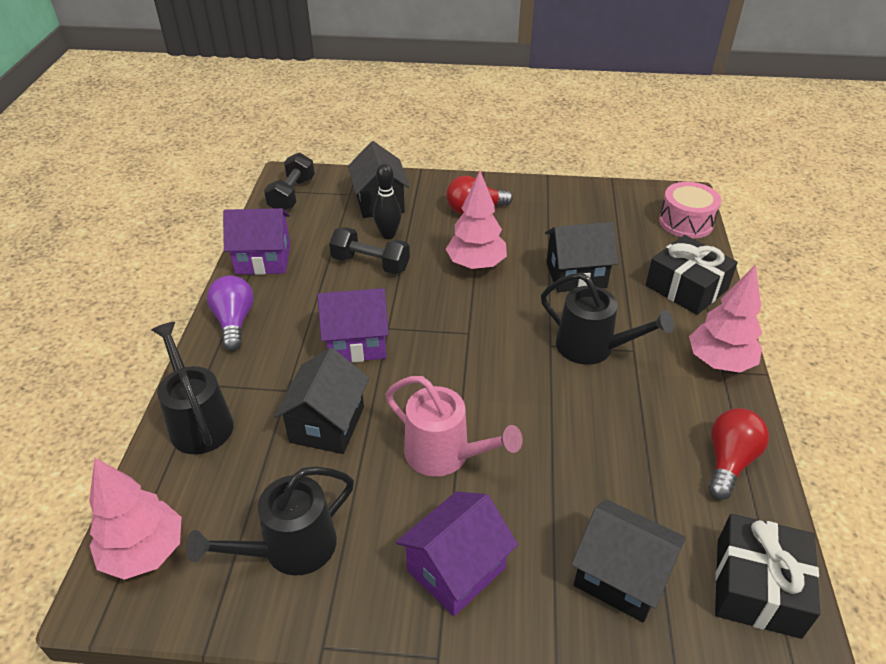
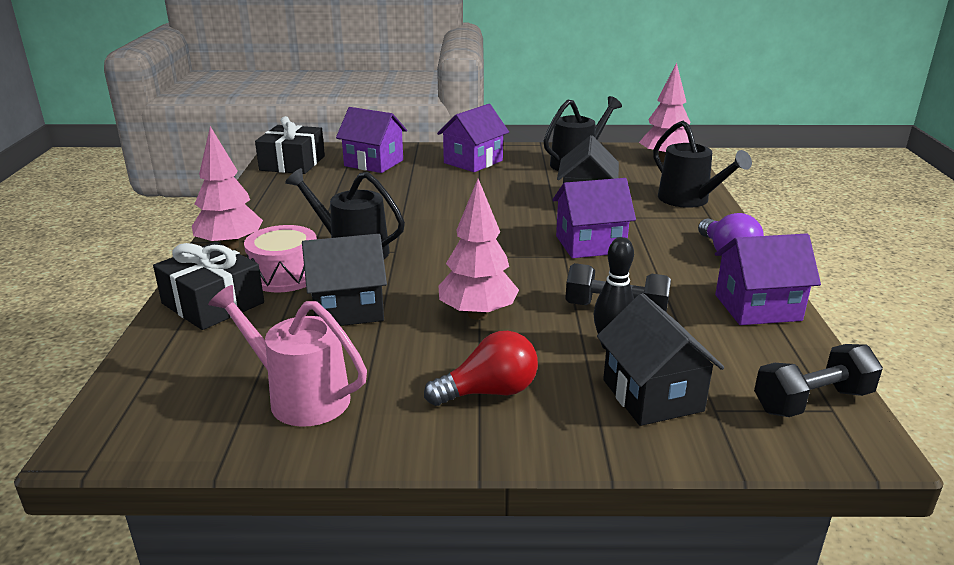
camera: 175 degrees right, 15 degrees down
black dumbbell [264,152,315,211] -> black dumbbell turned 60 degrees clockwise [754,344,883,417]
pink watering can [385,376,523,477] -> pink watering can moved to [208,285,367,427]
black house [571,499,686,623] -> purple house [336,107,407,173]
pink drum [659,182,721,239] -> pink drum moved to [244,225,317,293]
red light bulb [708,408,769,500] -> none

